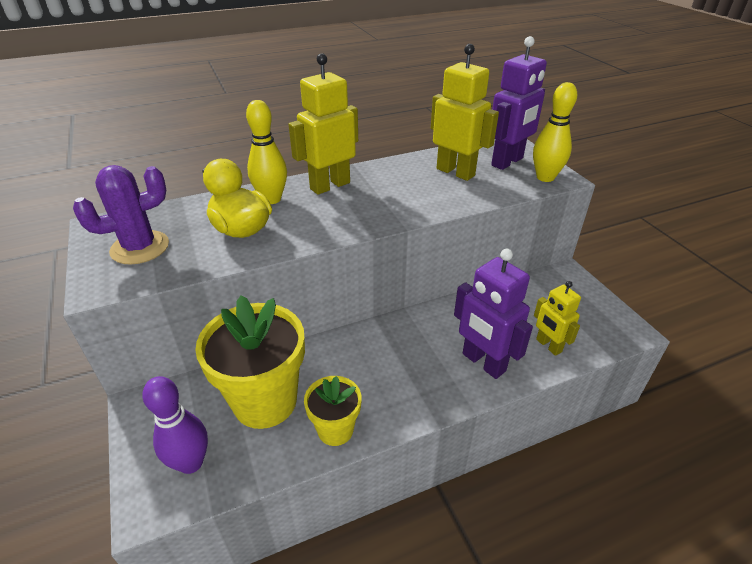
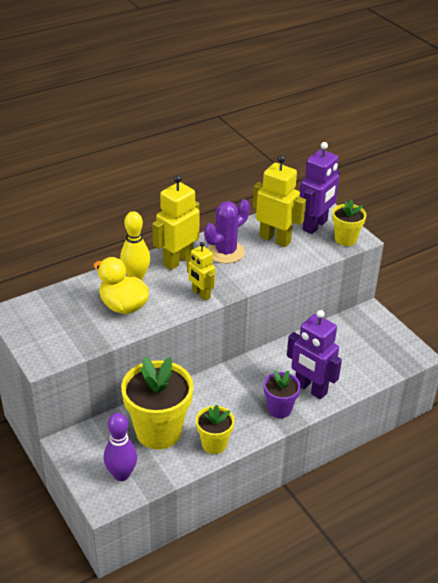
camera: 10 degrees left, 0 degrees up
purple cactus [73,165,169,265] -> purple cactus moved to [204,199,250,263]
yellow bowling pin [533,82,577,182] -> yellow flower pot [332,200,366,246]
yellow robot [534,281,581,356] -> yellow robot moved to [187,242,215,301]
none -> purple flower pot [264,370,301,418]

